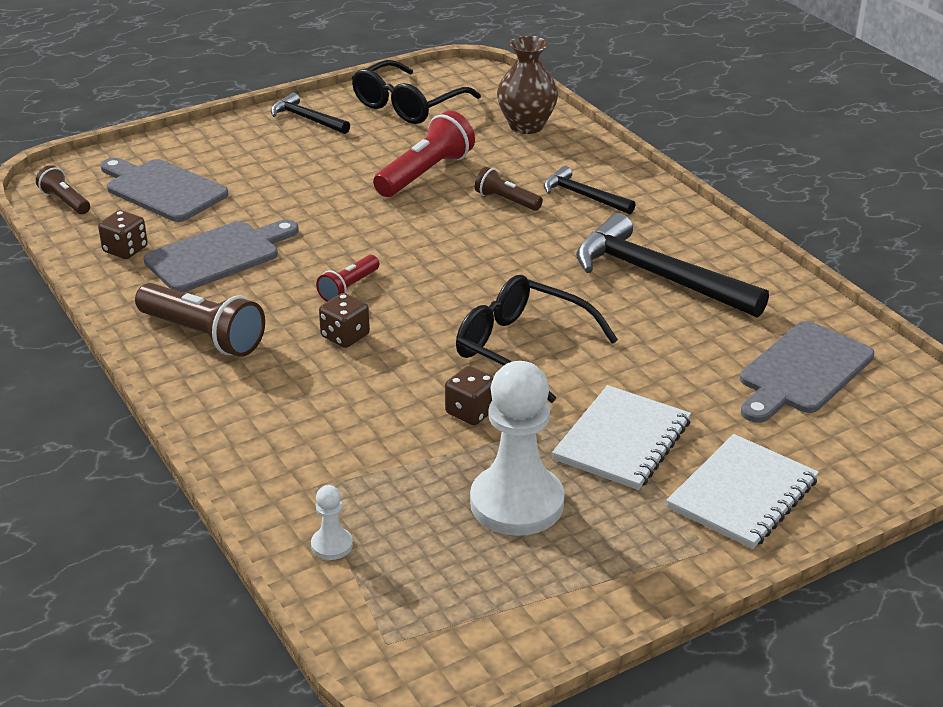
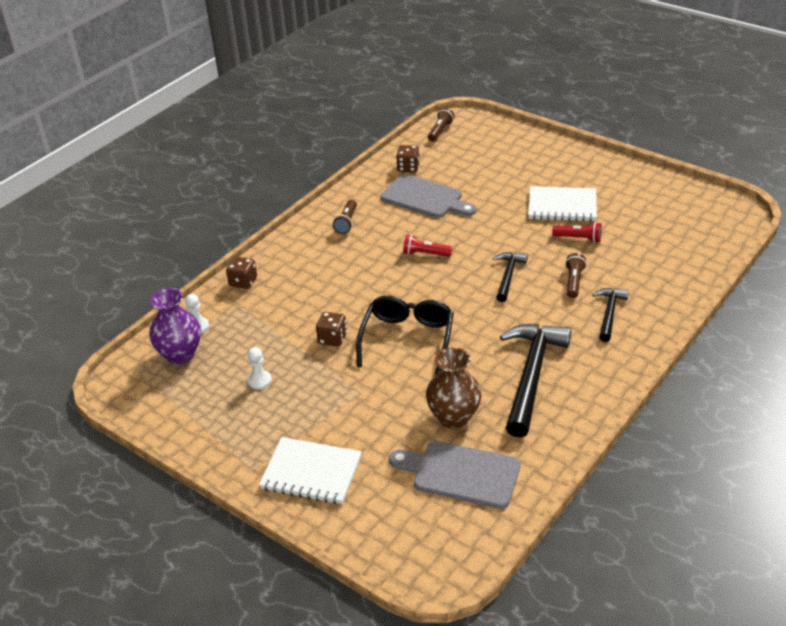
camera: 70 degrees right, 5 degrees up
grey cutting board [100,158,228,222] -> none
brown flashlight [135,283,265,357] -> brown flashlight [333,200,357,234], size x0.56
black hammer [271,92,350,134] -> black hammer moved to [493,252,528,302]
brown dice [319,293,370,348] -> brown dice moved to [226,256,257,289]
black glasses [352,60,481,124] -> none
red flashlight [373,111,475,197] -> red flashlight [552,222,602,243], size x0.56
white pawn [470,361,565,536] -> white pawn [247,347,272,389], size x0.43
brown vase [497,36,558,134] -> brown vase moved to [426,347,481,428]
white notebook [552,385,691,490] -> white notebook moved to [528,186,597,222]
none -> purple vase [149,288,201,364]

